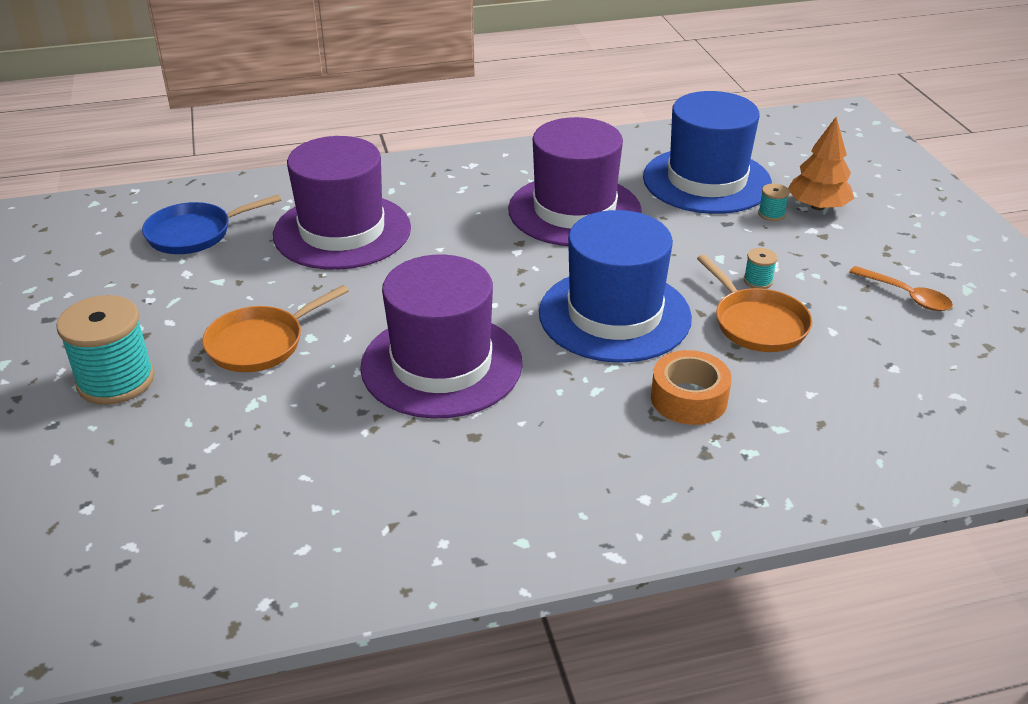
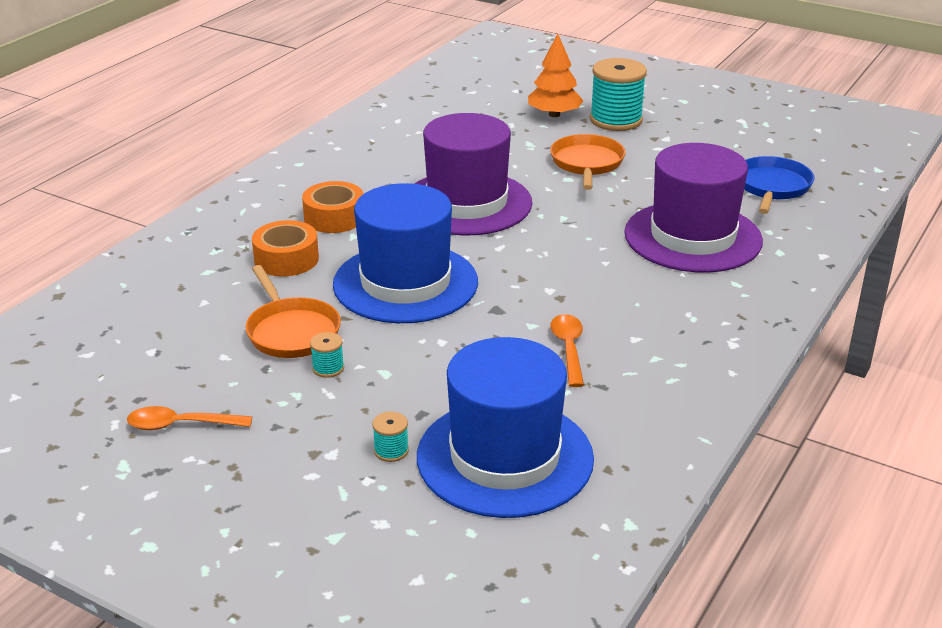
camera: 135 degrees right, 5 degrees down
purple hat [508,117,642,246] -> orange spoon [550,314,584,387]
orange pan [697,254,813,352] -> orange pan turned 135 degrees counterclockwise [245,265,341,358]
orange tree [788,117,855,210] -> orange tree moved to [528,34,584,117]
none -> orange tape [302,181,364,233]

